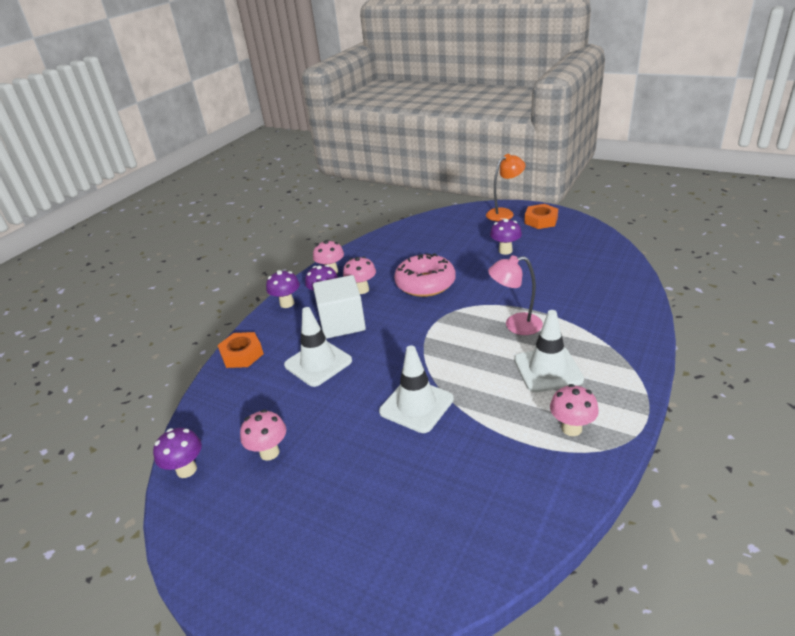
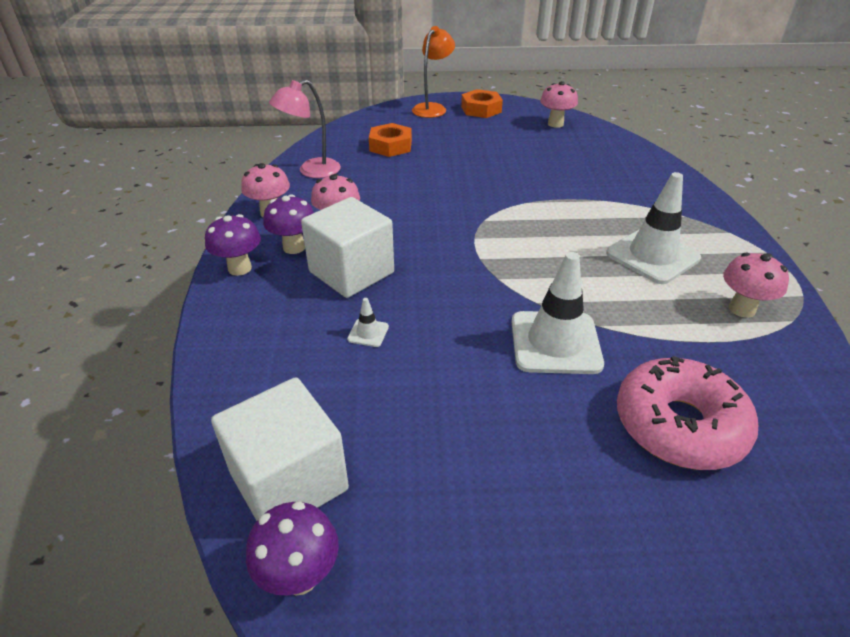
camera: 35 degrees left, 5 degrees up
orange nut [217,332,264,368] -> orange nut moved to [369,123,412,157]
pink mushroom [240,409,286,461] -> pink mushroom moved to [540,81,578,128]
white traffic cone [284,307,352,387] -> white traffic cone [347,298,389,347], size x0.42
pink donut [394,253,456,297] -> pink donut moved to [617,356,758,470]
pink lamp [488,255,543,335] -> pink lamp moved to [269,80,341,178]
purple mushroom [490,218,522,255] -> none
none -> white cube [211,377,349,521]

